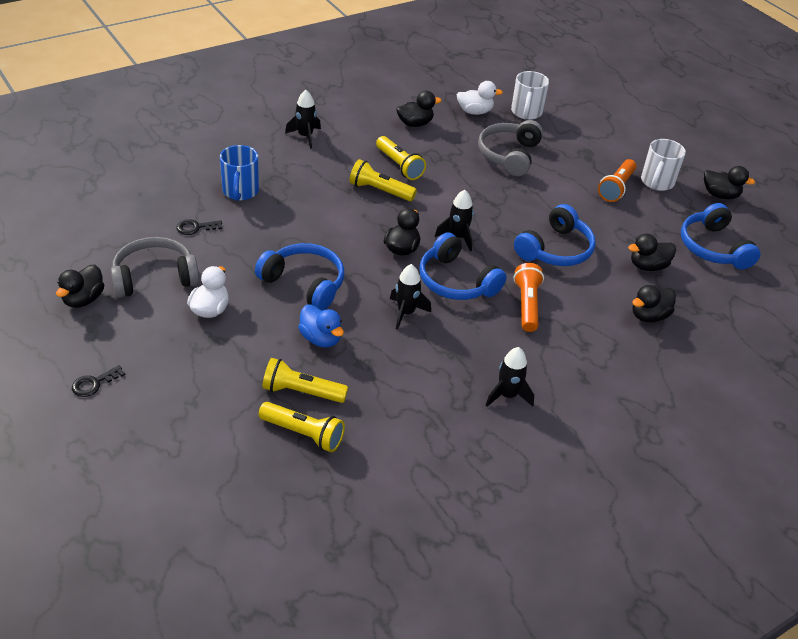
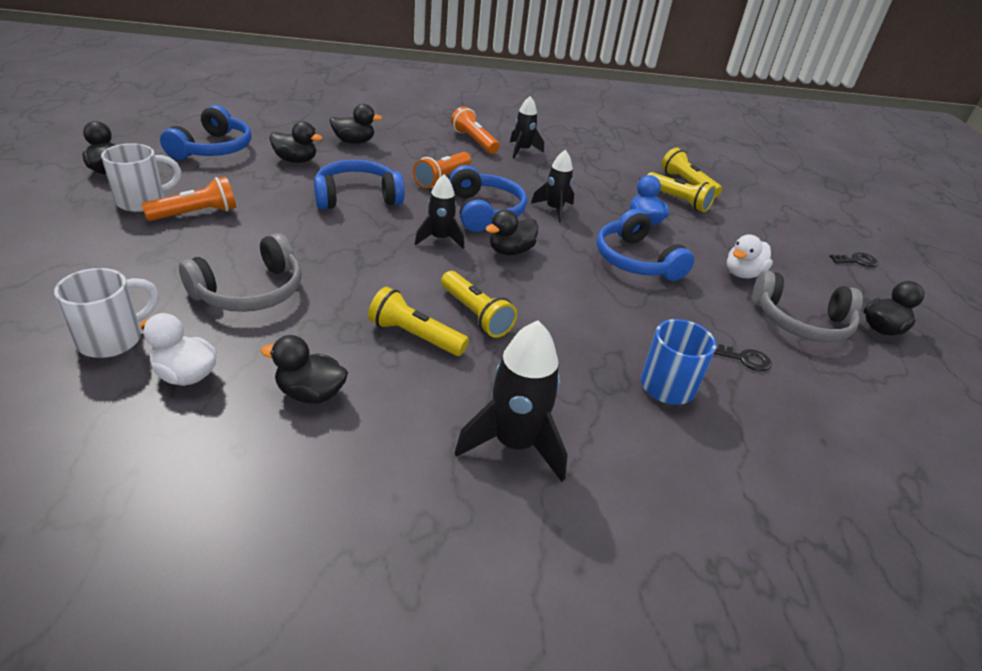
camera: 150 degrees left, 5 degrees down
black rocket [285,90,321,149] -> black rocket [455,321,568,482], size x1.57
yellow flashlight [376,136,426,180] -> yellow flashlight turned 60 degrees counterclockwise [368,287,469,356]
none -> orange flashlight [451,106,500,154]

